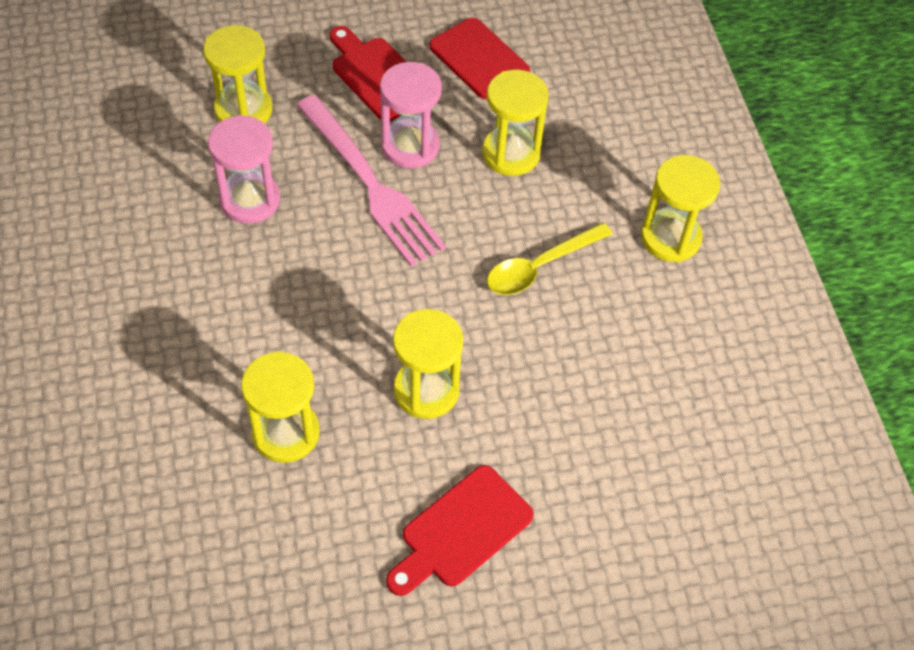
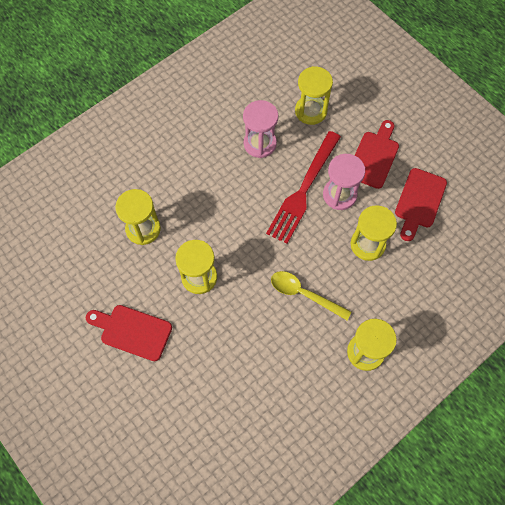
camera: 65 degrees right, 10 degrees up
pink fork [297,95,446,266] -> red fork [266,131,341,244]

